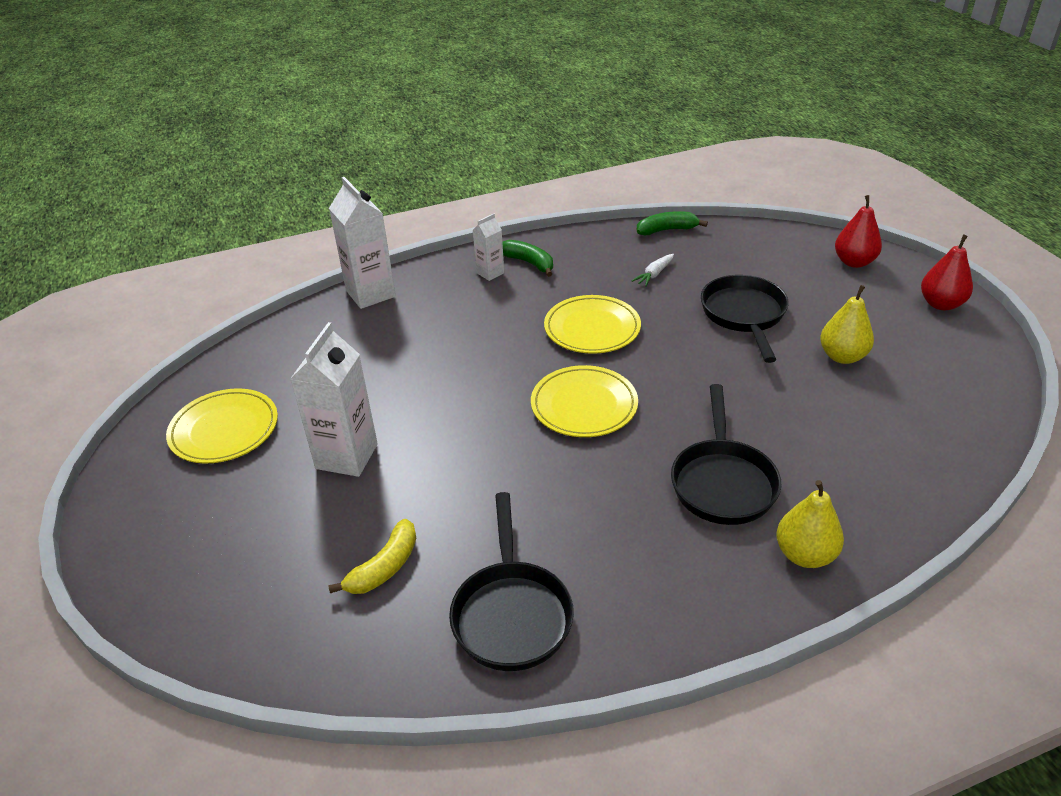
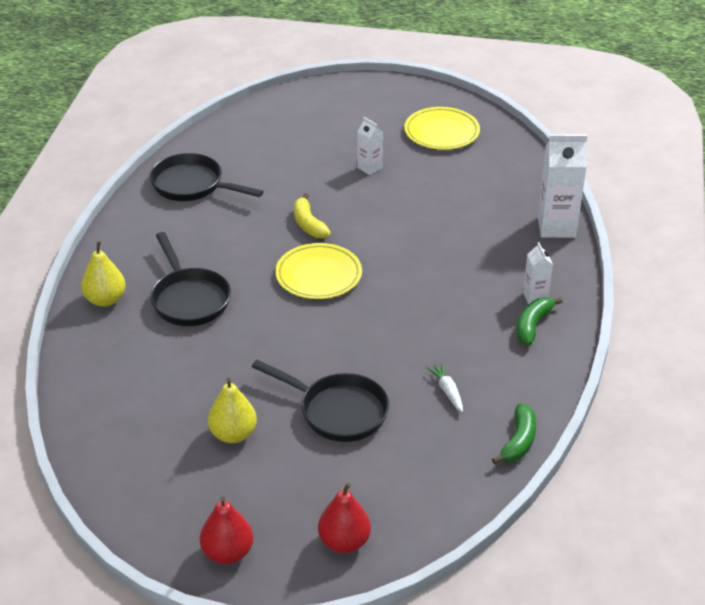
camera: 120 degrees right, 0 degrees up
white carton [290,322,378,477] -> white carton [357,117,383,175], size x0.54
yellow banana [328,519,416,594] -> yellow banana moved to [294,193,331,238]
green banana [502,240,553,277] -> green banana turned 135 degrees clockwise [517,297,563,345]
yellow plate [544,295,641,354] -> none
black pan [671,384,781,525] -> black pan turned 150 degrees counterclockwise [150,232,231,326]

